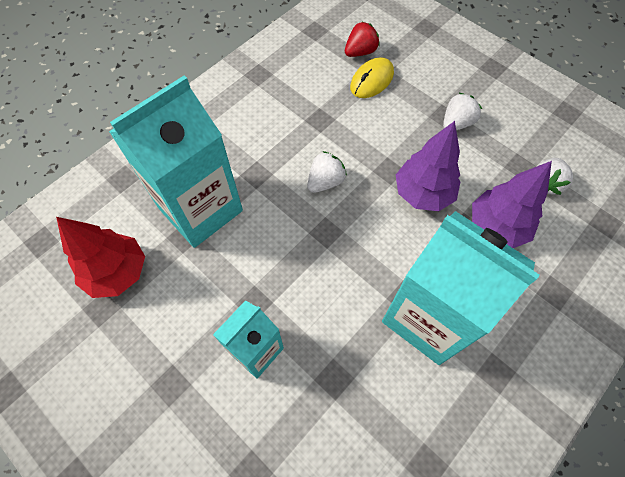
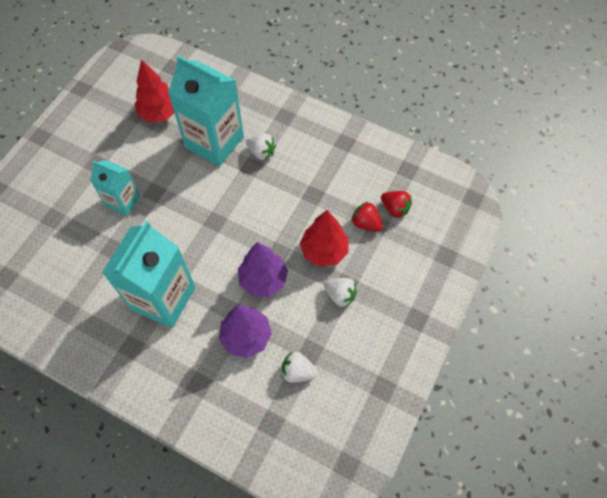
camera: 75 degrees right, 0 degrees up
white strawberry [307,151,347,193] -> white strawberry moved to [246,134,276,160]
yellow mouse [350,57,394,98] -> red strawberry [351,201,383,232]
none -> red tree [300,210,348,267]

